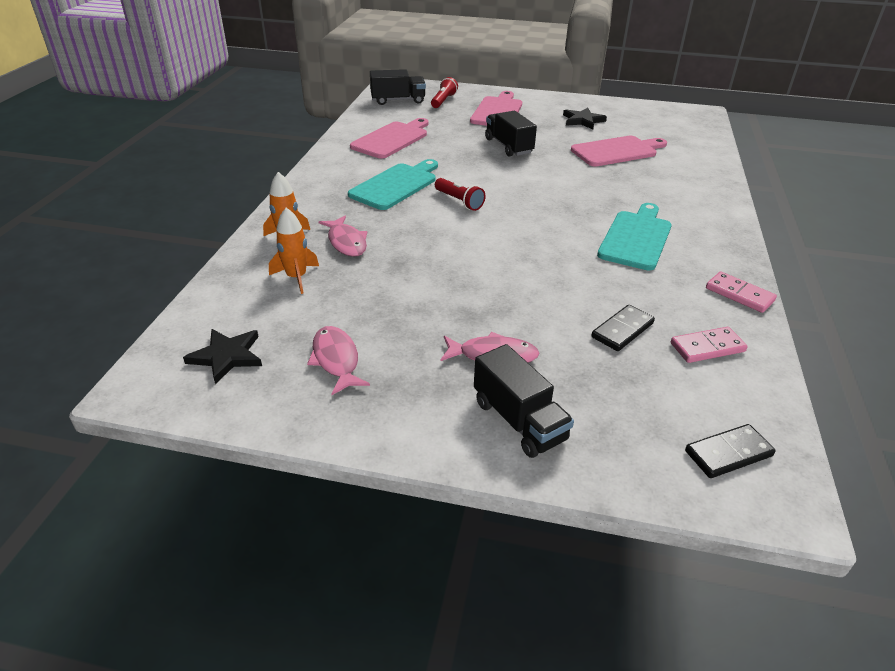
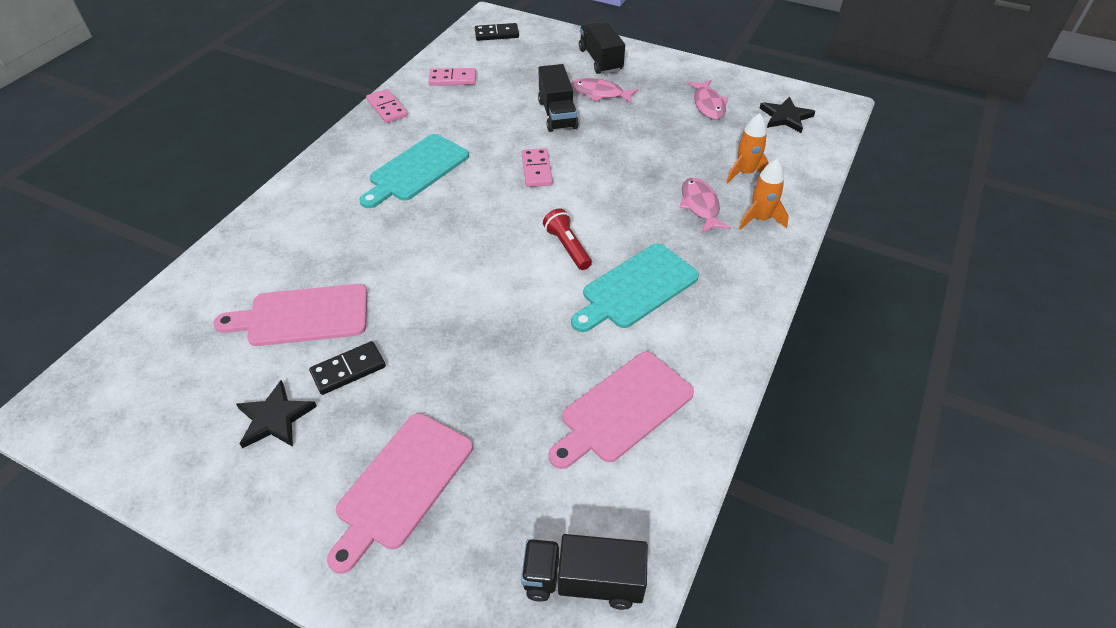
camera: 165 degrees left, 10 degrees up
red flashlight [431,77,458,108] -> none
black truck [485,111,537,157] -> black truck moved to [538,64,579,132]
black domino [592,305,655,351] -> black domino moved to [309,341,386,395]
none -> pink domino [522,148,553,187]

